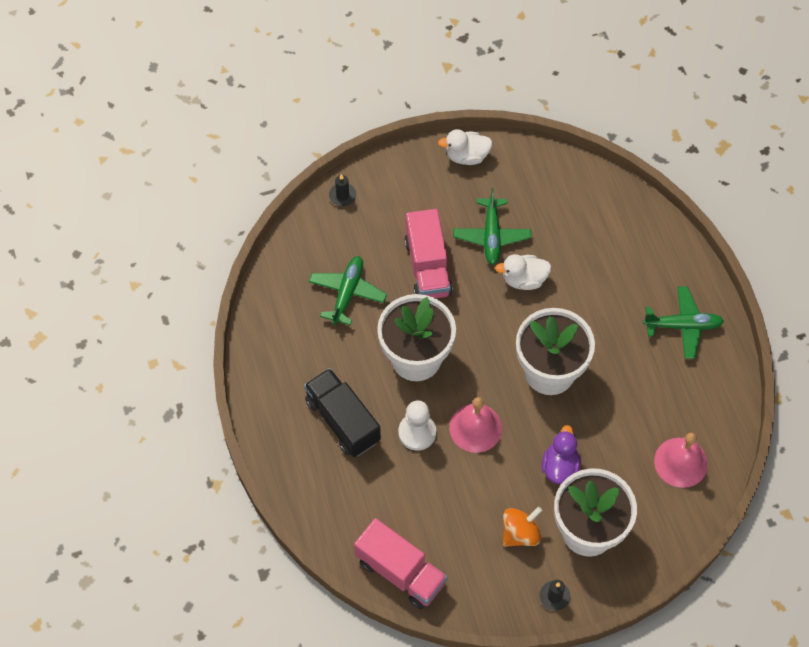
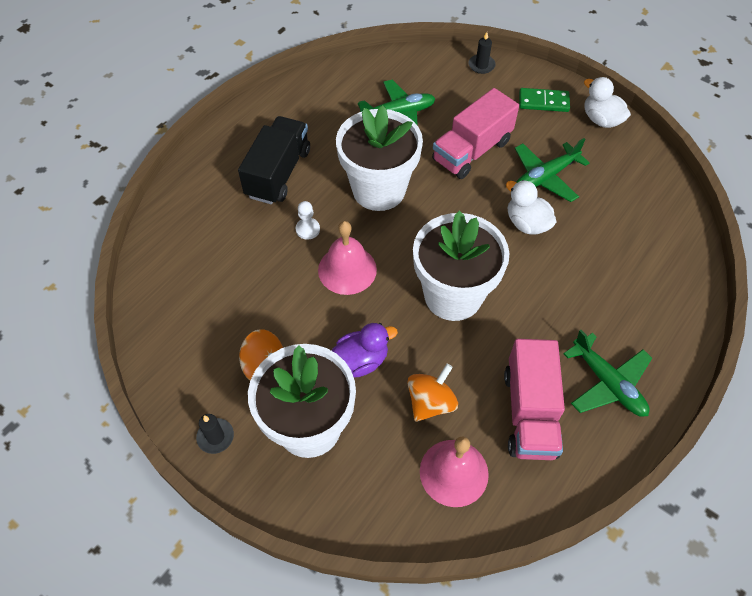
camera: 55 degrees right, 5 degrees down
pink truck [354,518,447,609] -> pink truck moved to [504,339,565,460]
white pawn [398,400,436,451] -> white pawn [296,201,320,240], size x0.60
none -> orange spinning top [407,364,458,422]
none -> green domino [519,88,570,112]

